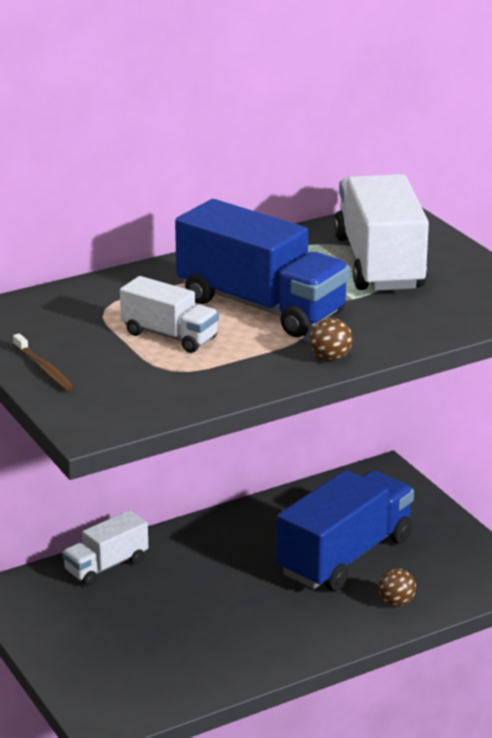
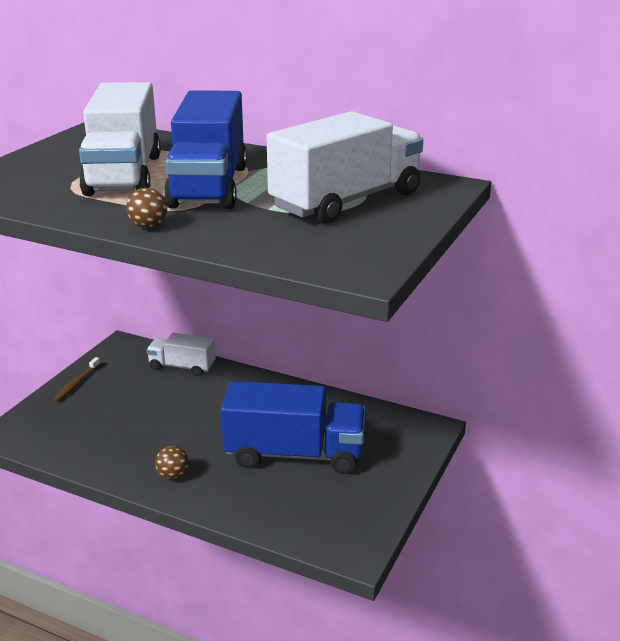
camera: 55 degrees right, 0 degrees up
brown toothbrush [13,333,73,391] -> brown toothbrush moved to [53,357,101,402]
white truck [120,276,219,353] -> white truck [79,82,161,196], size x1.83
brown ball [378,568,416,606] -> brown ball moved to [155,446,189,480]

